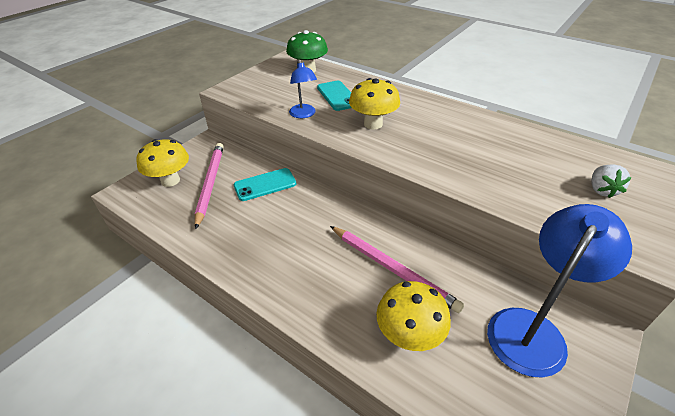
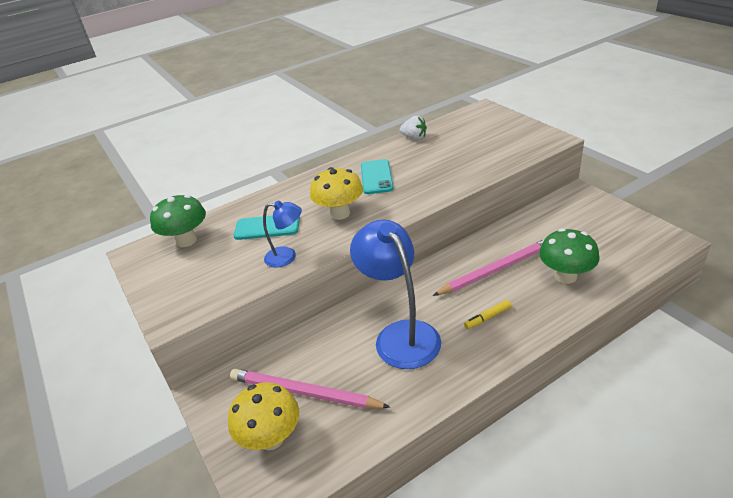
camera: 65 degrees left, 5 degrees down
turquoise phone [234,168,296,201] -> turquoise phone moved to [361,159,394,194]
yellow mushroom [376,281,451,351] -> green mushroom [539,229,600,284]
blue lamp [487,204,632,377] -> blue lamp moved to [350,220,441,369]
white strawberry [591,164,632,198] -> white strawberry moved to [400,116,427,140]
none -> yellow marker [464,300,511,329]

